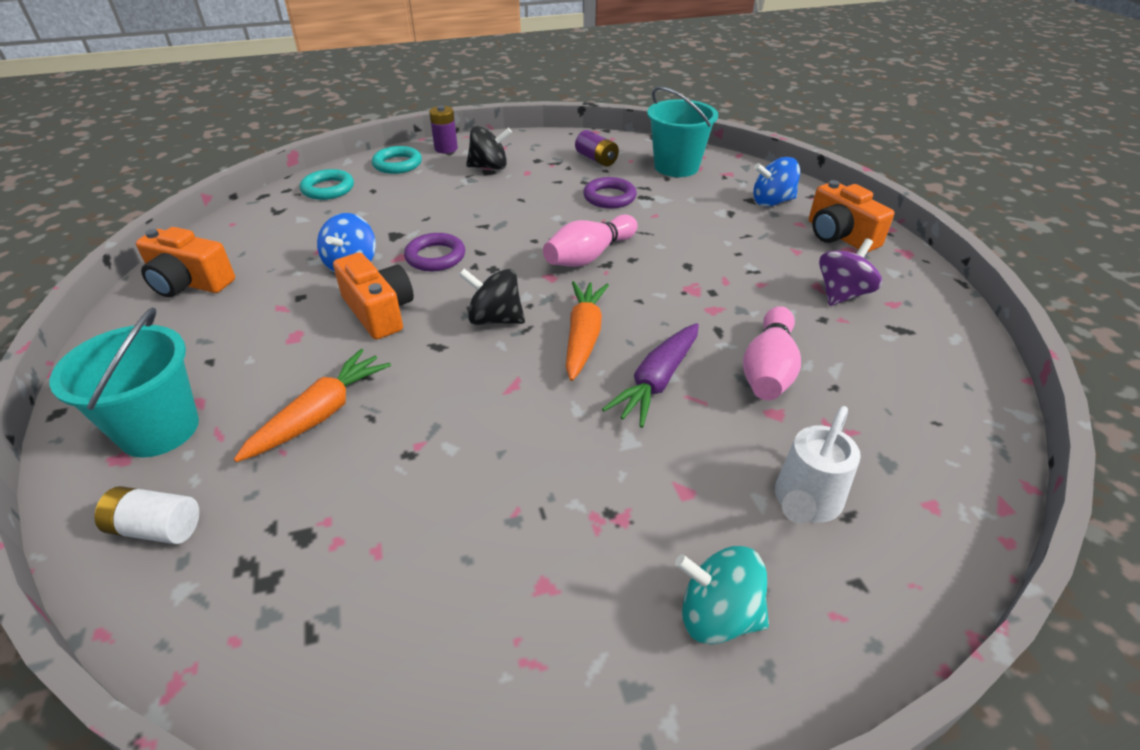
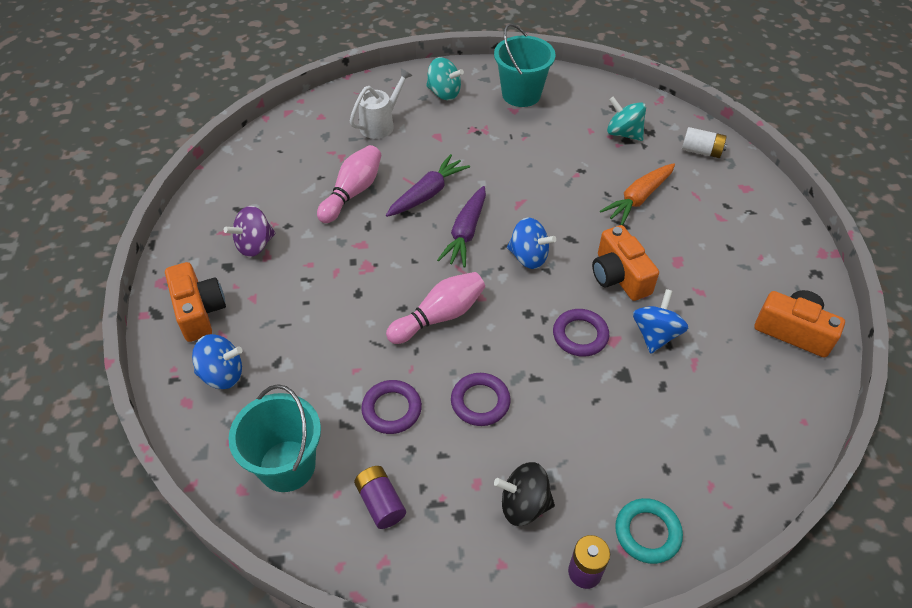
camera: 170 degrees left, 10 degrees up
turquoise bucket [49,307,199,458] -> turquoise bucket moved to [494,24,555,107]
turquoise ring [300,169,354,200] -> none
black spinning top [459,269,525,325] -> blue spinning top [507,217,556,269]
orange carrot [566,281,609,381] -> purple carrot [437,186,486,267]
none -> purple ring [451,373,511,426]
none -> turquoise spinning top [607,96,646,141]

